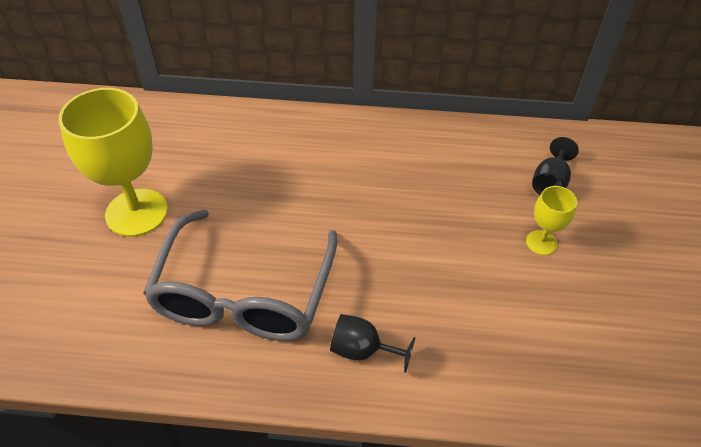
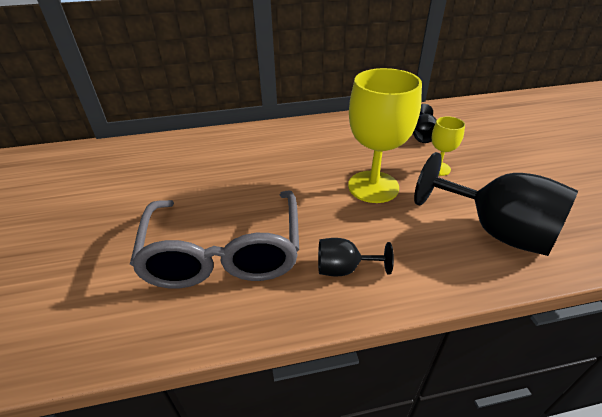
camera: 15 degrees left, 10 degrees down
yellow goblet [59,88,168,237] -> yellow goblet moved to [348,68,422,203]
none -> black goblet [414,152,578,256]

